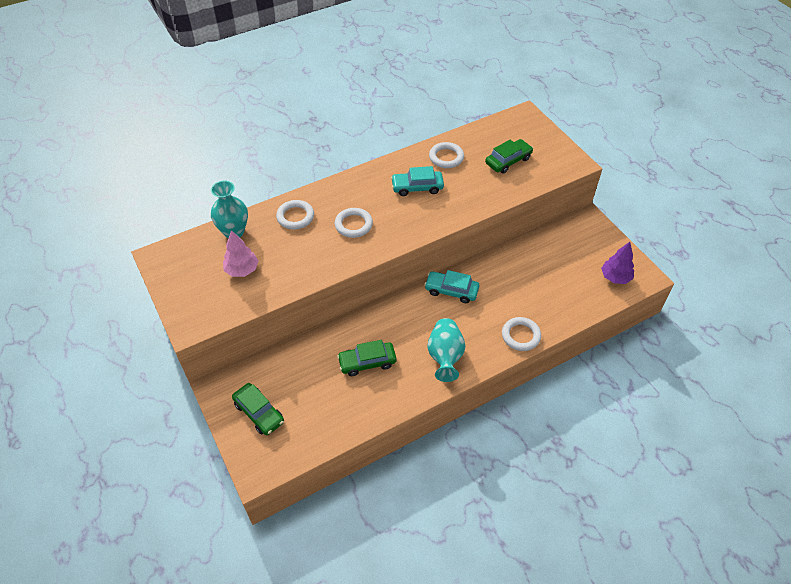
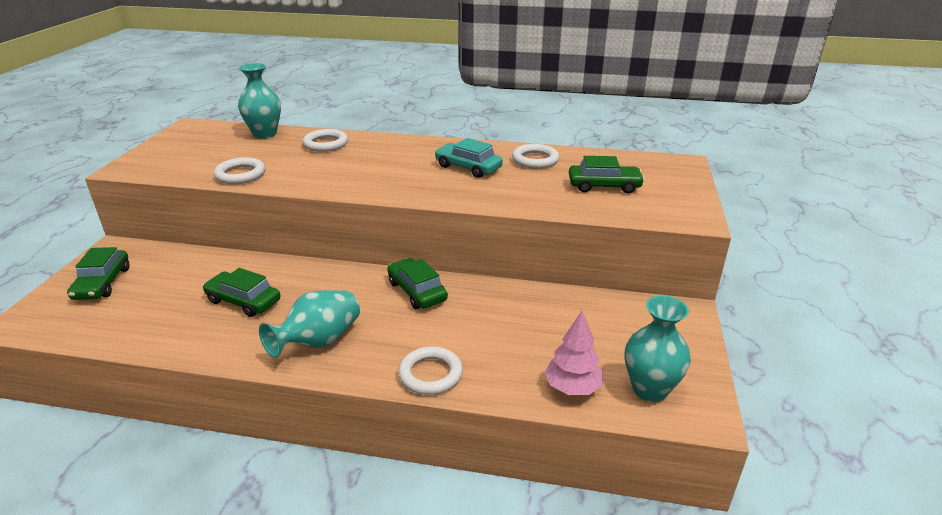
camera: 40 degrees right, 20 degrees down
pink tree [223,230,259,277] -> pink tree moved to [544,311,603,395]
white ring [335,208,373,238] -> white ring moved to [214,157,265,184]
turquoise car [424,270,479,303] -> green car [387,258,448,309]
purple tree [601,242,634,284] -> turquoise vase [625,295,691,402]

